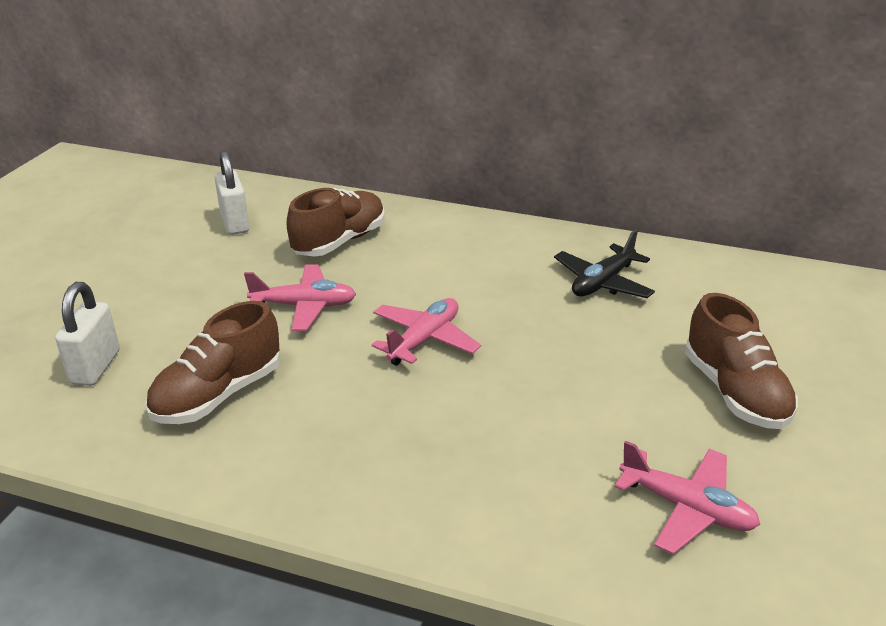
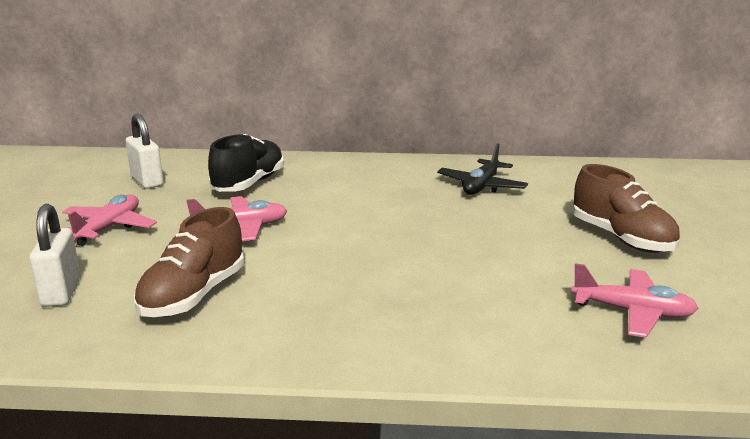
camera: 15 degrees left, 10 degrees down
brown shoe [286,188,385,257] -> black shoe [208,134,284,192]
pink plane [372,298,481,366] -> pink plane moved to [62,194,157,246]

